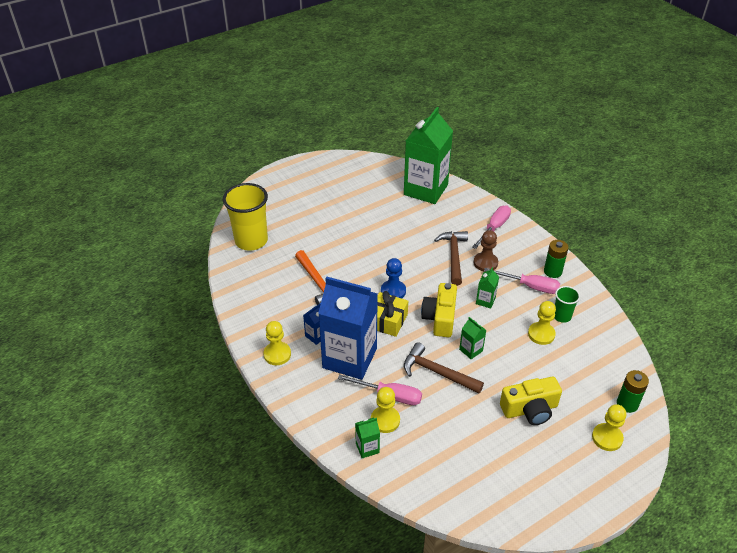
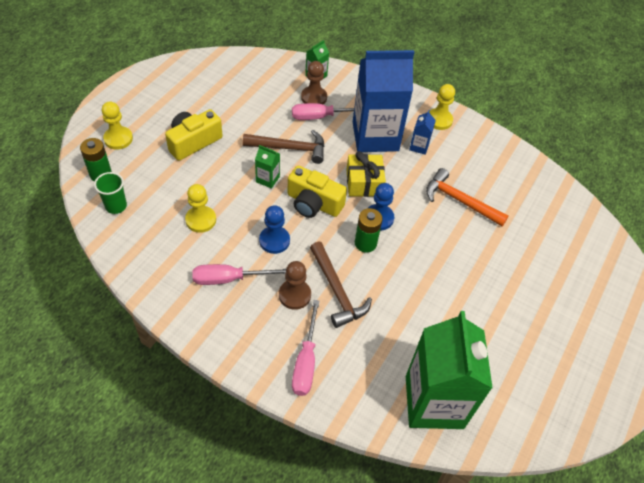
camera: 150 degrees right, 10 degrees up
yellow cup [223,183,268,251] -> none
yellow pawn [371,387,400,433] -> brown pawn [301,61,327,105]
yellow camera [421,283,457,337] -> yellow camera turned 135 degrees clockwise [287,166,347,218]
green carton [476,267,499,308] -> blue pawn [259,205,290,254]
green battery [544,240,569,278] -> green battery moved to [355,208,383,253]
green cup [555,286,580,323] -> green cup moved to [94,172,127,214]

